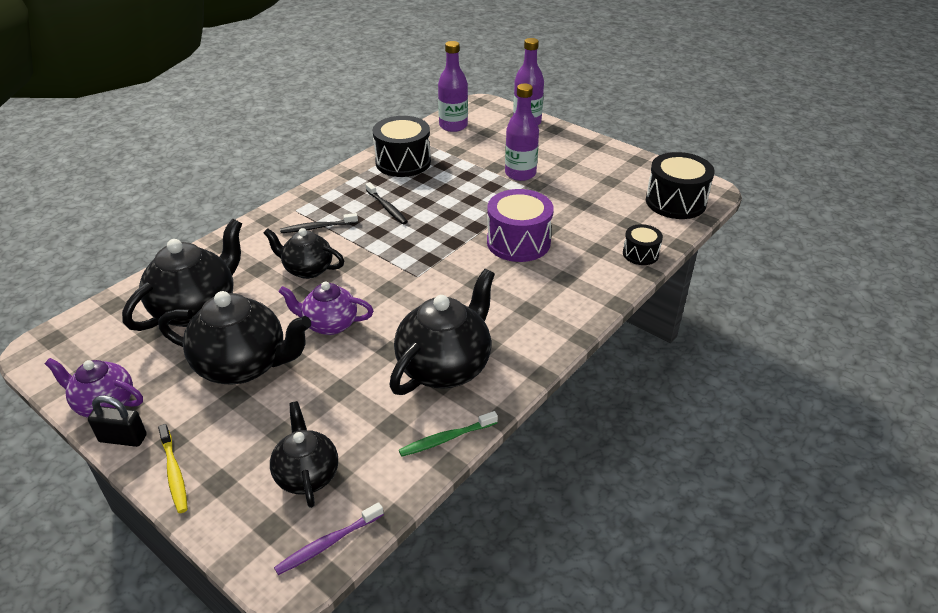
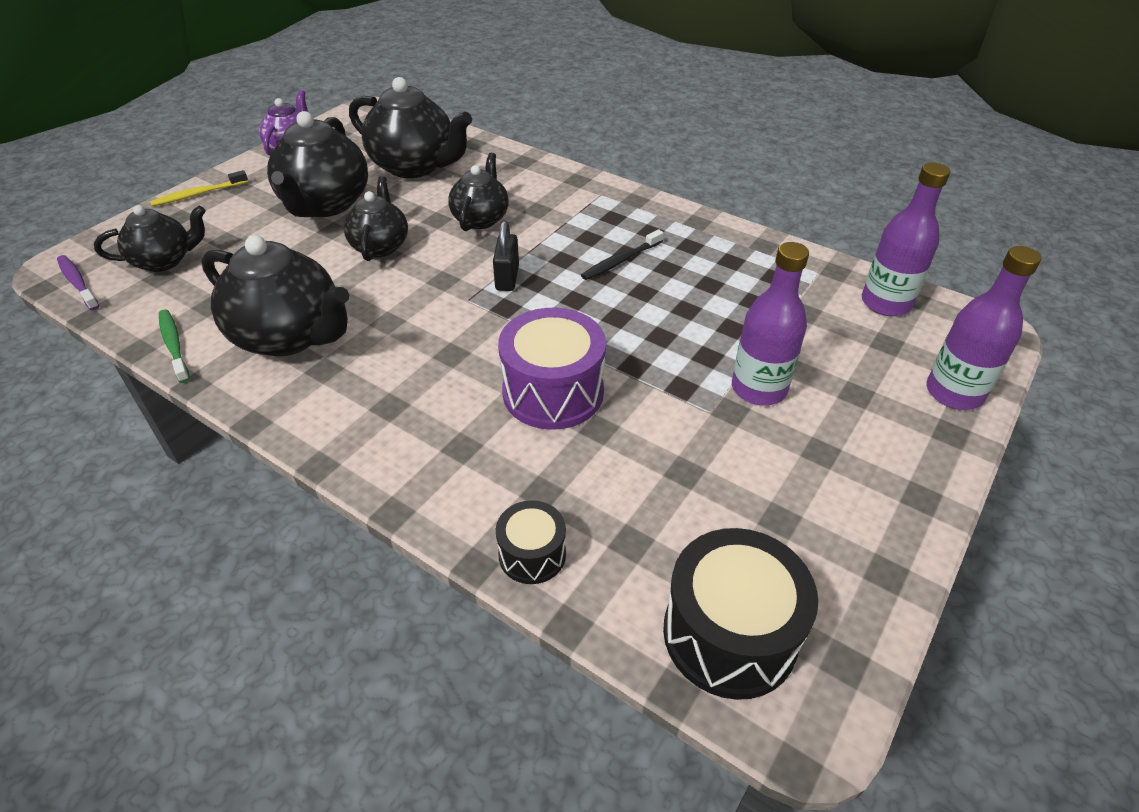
camera: 85 degrees right, 5 degrees up
black padlock [88,395,147,447] -> black padlock moved to [493,221,519,291]
purple teapot [279,282,374,335] -> black teapot [344,176,408,261]
black toothbrush [280,213,358,233] -> none
black drum [373,116,431,177] -> none

